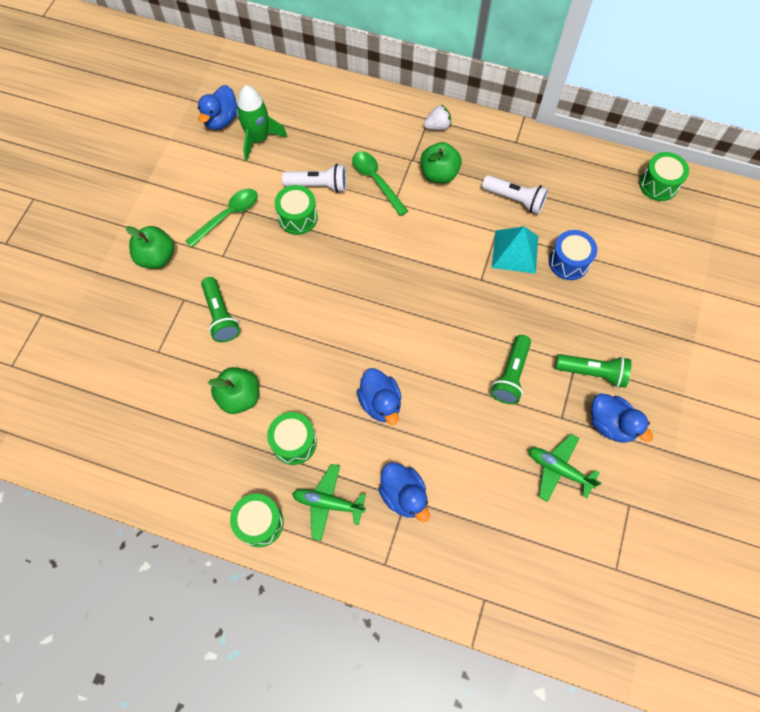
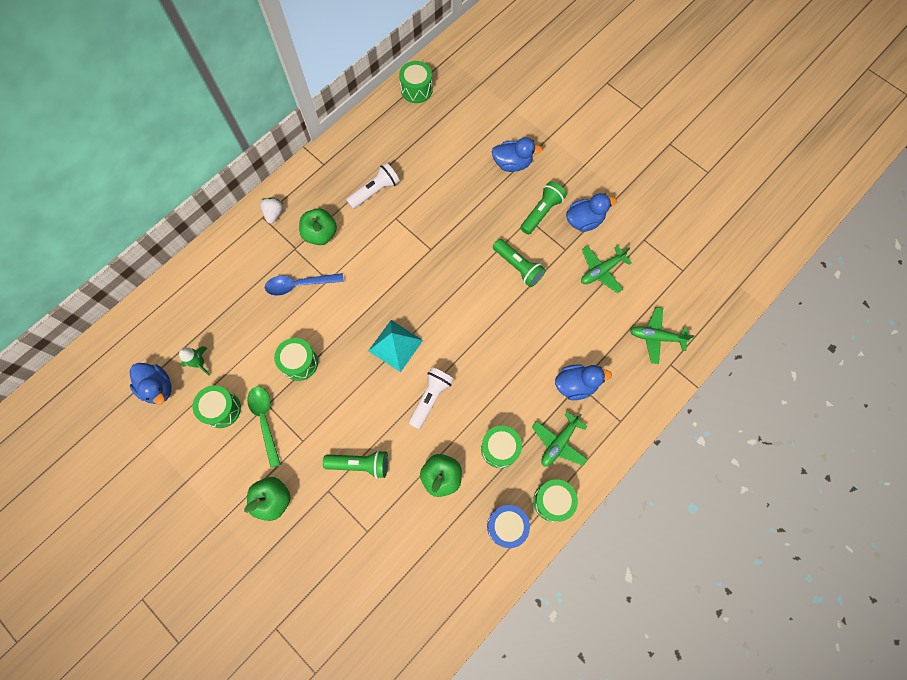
camera: 65 degrees left, 5 degrees up
green rocket [236,85,287,161] -> green rocket [179,346,210,375], size x0.60
white flashlight [282,164,347,193] -> white flashlight moved to [408,367,453,429]
green spoon [352,151,408,216] -> blue spoon [265,273,344,296]
blue duck [357,368,402,425] -> blue duck moved to [491,137,543,172]
turquoise pyramid [492,226,538,274] -> turquoise pyramid moved to [368,320,423,372]
blue drum [549,230,597,280] -> blue drum moved to [487,505,530,548]
none -> green drum [193,385,241,428]
none -> green plane [630,307,694,364]

